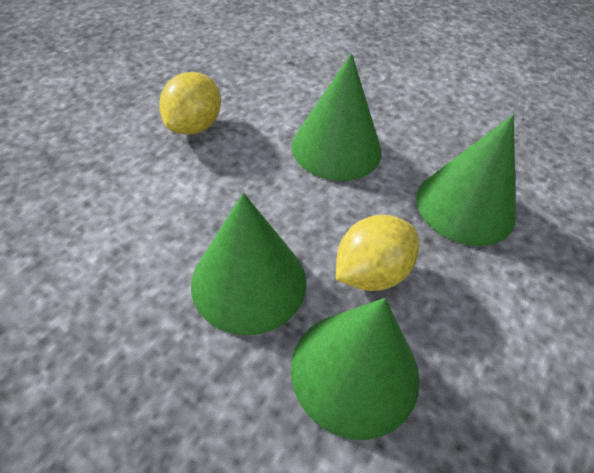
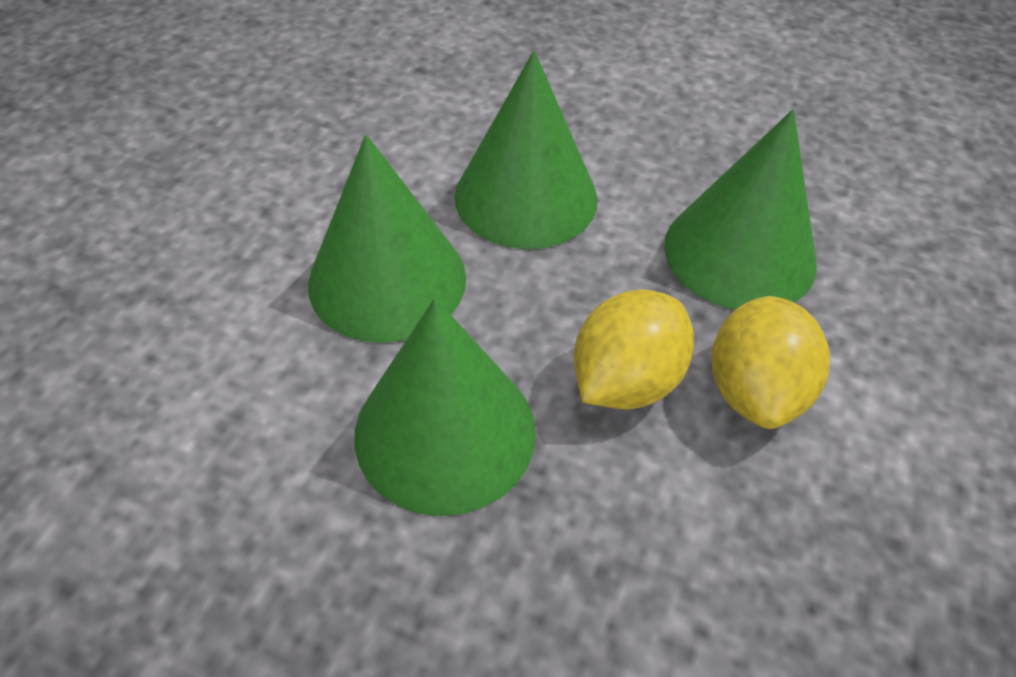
camera: 10 degrees left, 0 degrees up
yellow lemon [159,72,221,135] -> yellow lemon moved to [711,296,830,429]
green cone [291,298,420,440] -> green cone moved to [308,134,466,343]

